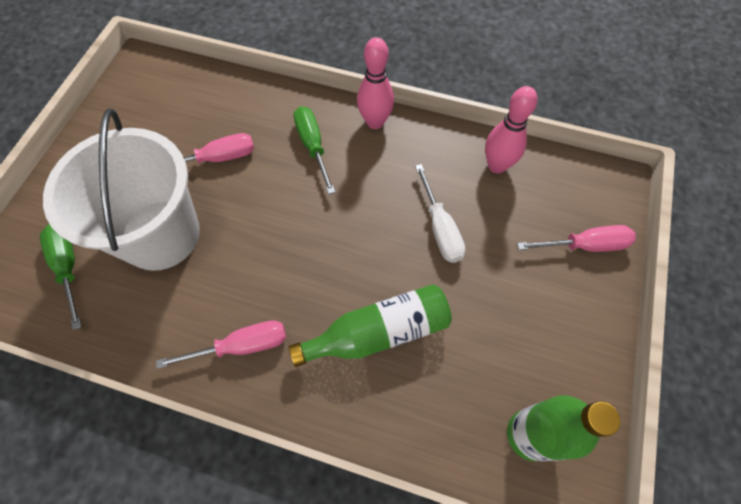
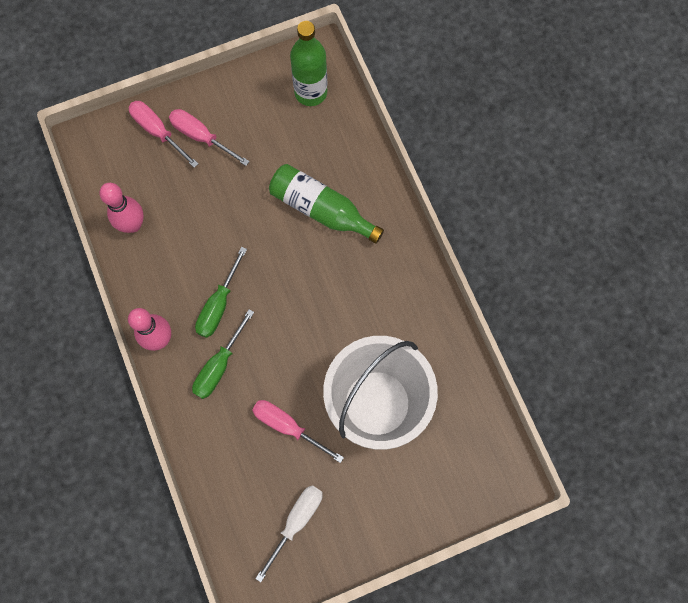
camera: 130 degrees left, 10 degrees up
green screwdriver [40,224,82,330] -> green screwdriver moved to [195,247,247,338]
pink screwdriver [156,320,286,369] -> pink screwdriver moved to [169,109,250,166]
white screwdriver [415,164,465,263] -> white screwdriver moved to [255,485,323,582]

